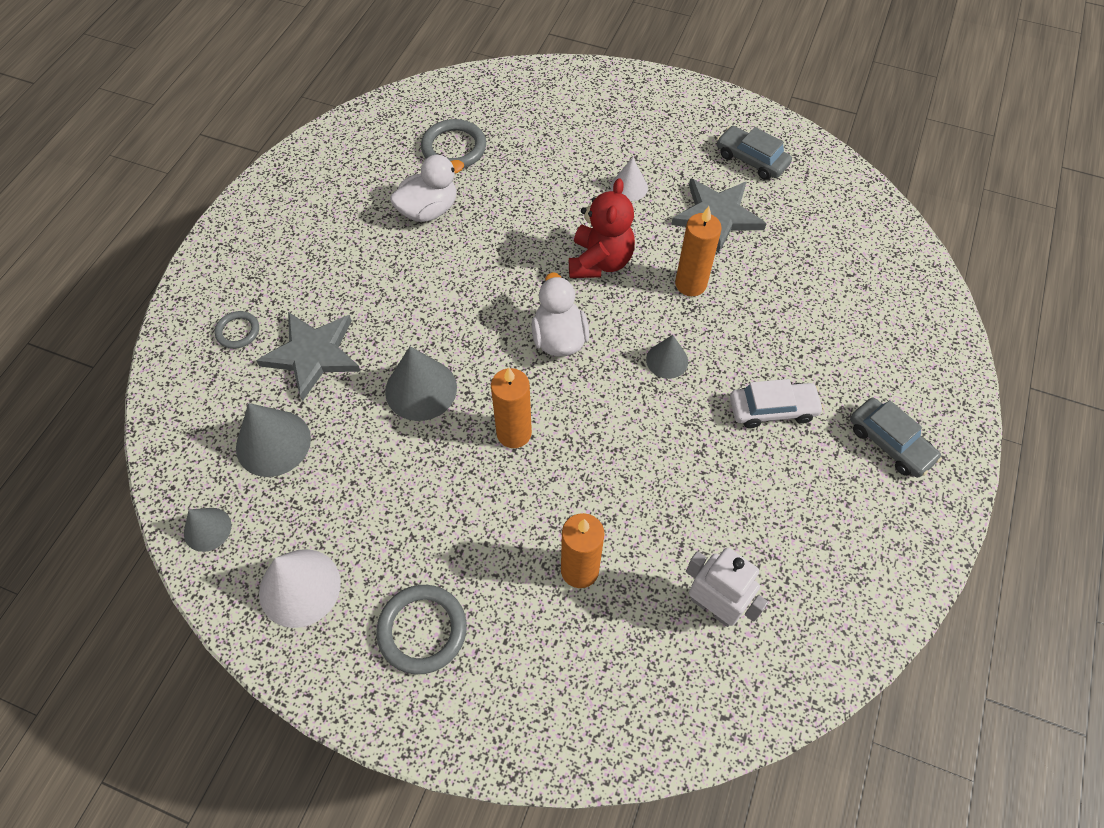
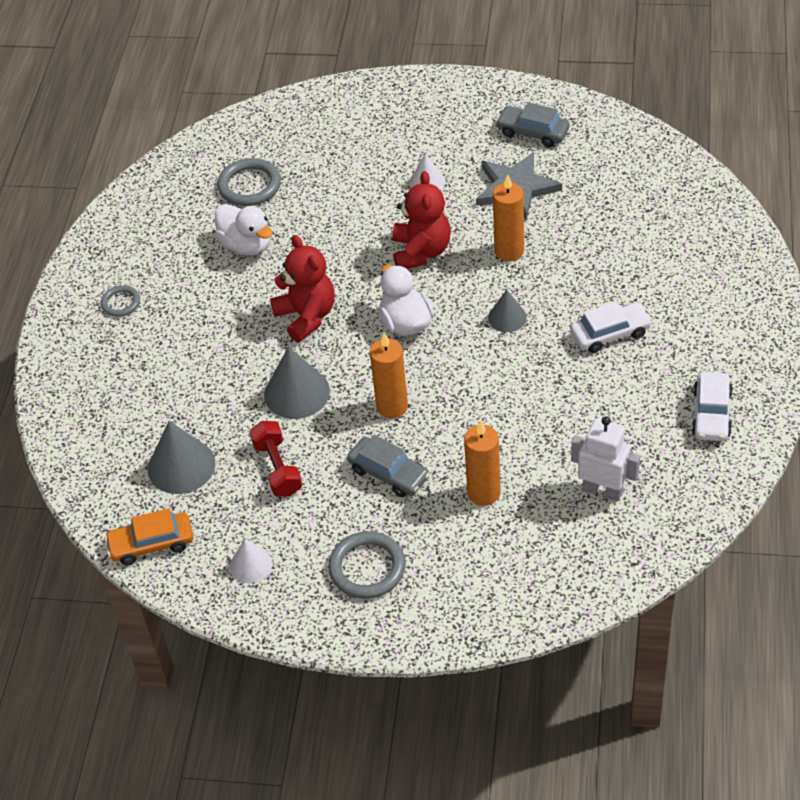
camera: 10 degrees left, 10 degrees down
grey cone [184,508,231,552] -> orange car [105,508,193,565]
grey ring [215,311,259,349] -> grey ring moved to [101,285,140,317]
grey star [256,312,361,401] -> none
white cone [259,549,341,628] -> white cone [230,539,272,583], size x0.60
white duck [390,155,464,222] -> white duck turned 90 degrees clockwise [215,204,272,256]
grey car [850,398,942,478] -> grey car moved to [347,435,430,497]
none -> red dumbbell [250,421,302,497]
none -> red teddy bear [270,235,335,342]
none -> white car [692,372,733,441]

